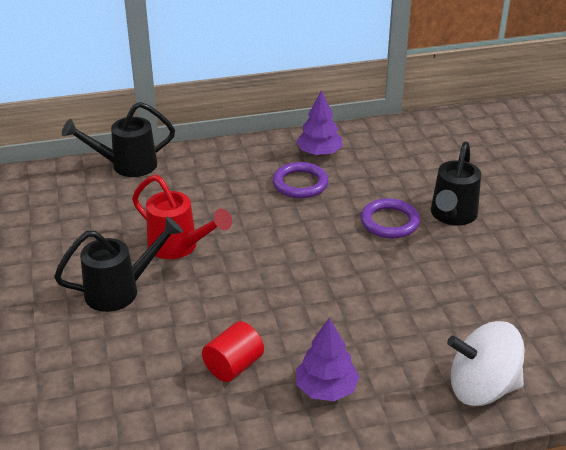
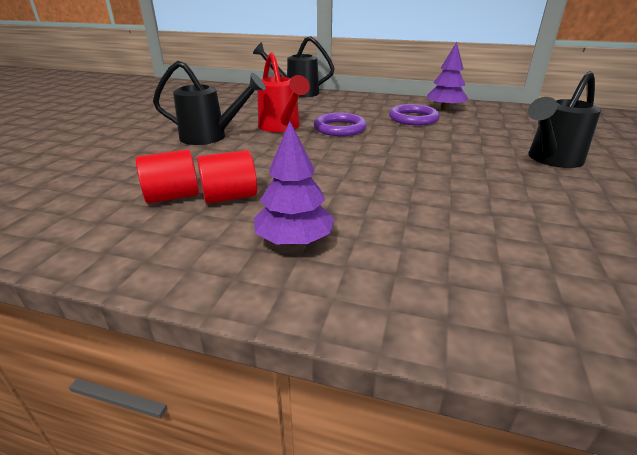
camera: 30 degrees right, 5 degrees down
purple ring [360,198,420,238] -> purple ring moved to [314,113,367,136]
white spinning top [447,321,525,406] -> none
none -> red cylinder [136,149,199,204]

